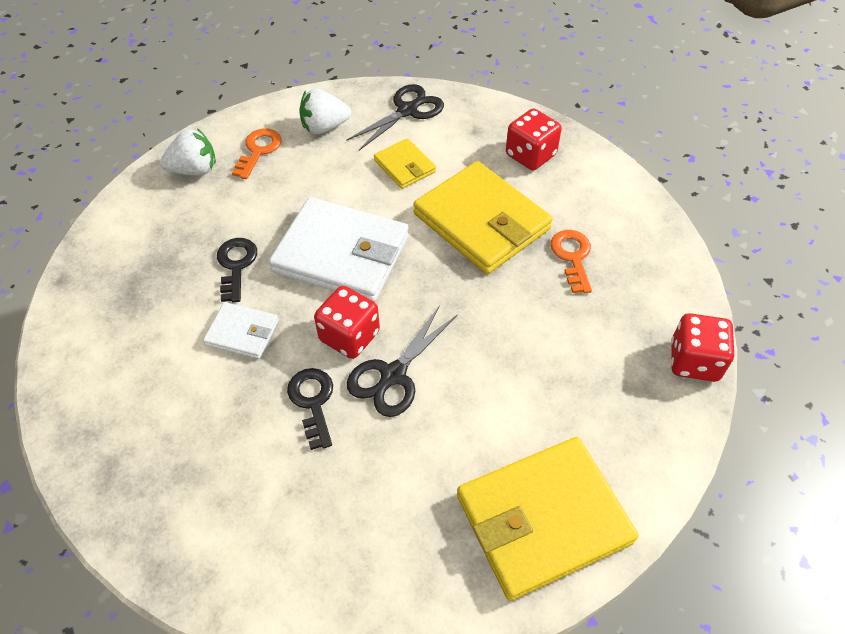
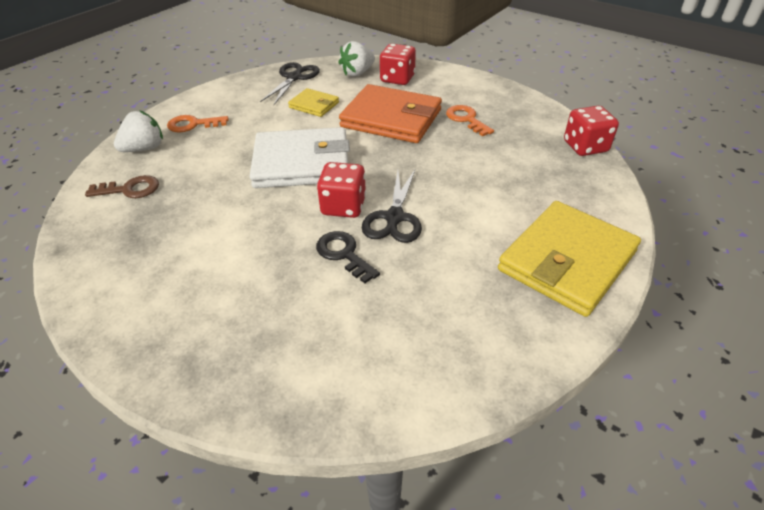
camera: 25 degrees left, 10 degrees down
white wallet [203,302,279,359] -> none
black key [217,238,257,302] -> none
orange key [232,128,282,179] -> orange key turned 90 degrees counterclockwise [167,115,228,133]
white strawberry [299,88,351,134] -> white strawberry moved to [338,41,375,77]
yellow wallet [413,161,553,274] -> orange wallet [339,84,442,143]
none -> brown key [85,175,159,198]

